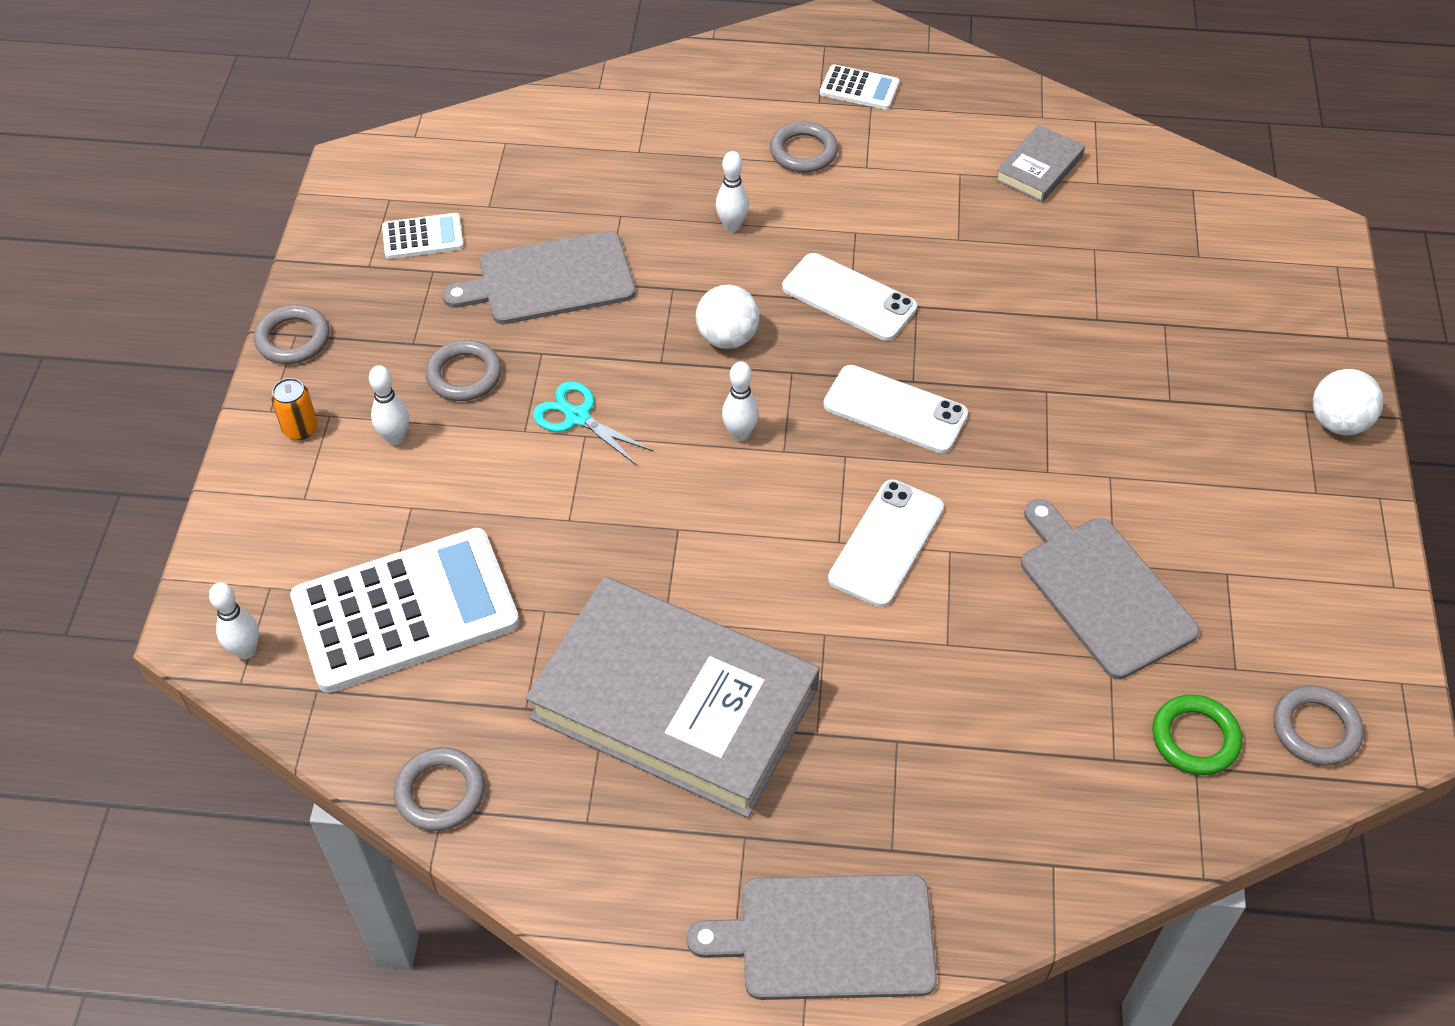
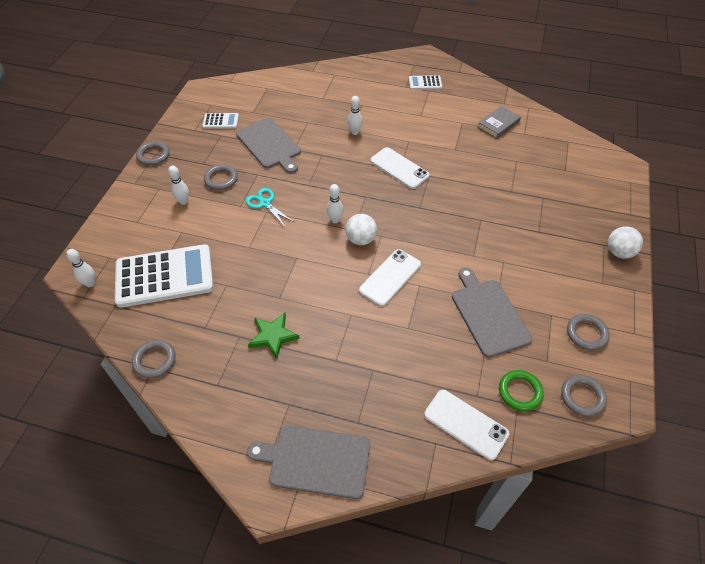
camera: 10 degrees right, 0 degrees up
orange can [271,378,318,440] -> none
grey cutting board [442,231,635,324] -> grey cutting board turned 120 degrees counterclockwise [236,118,301,173]
grey book [525,577,820,818] -> green star [248,313,300,359]
white ball [696,285,759,349] -> white ball moved to [346,214,377,245]
grey ring [770,122,838,173] -> grey ring moved to [567,314,610,351]
white calculator [820,65,900,110] -> white calculator turned 150 degrees clockwise [409,75,442,90]
white phone [823,365,968,453] -> white phone moved to [424,390,509,460]

